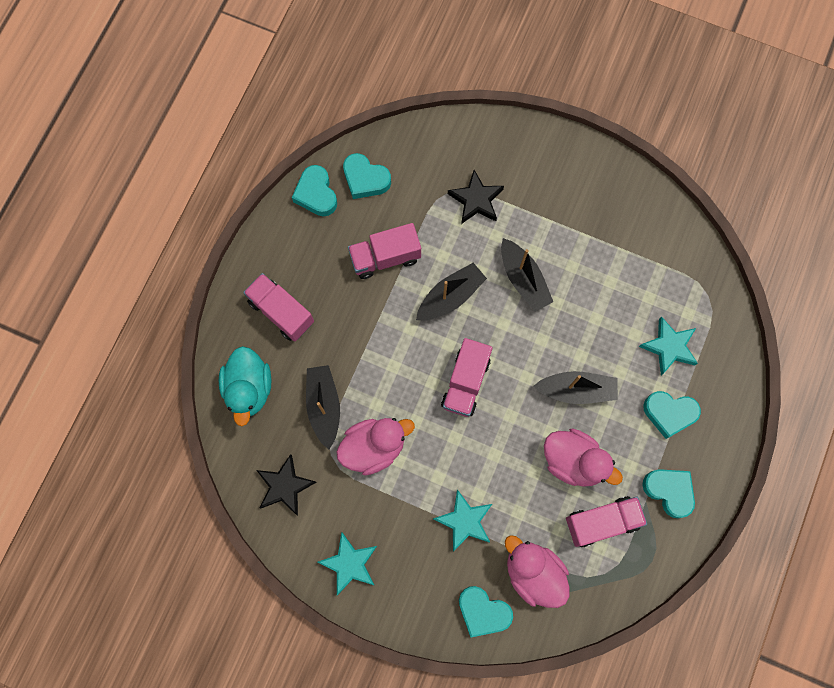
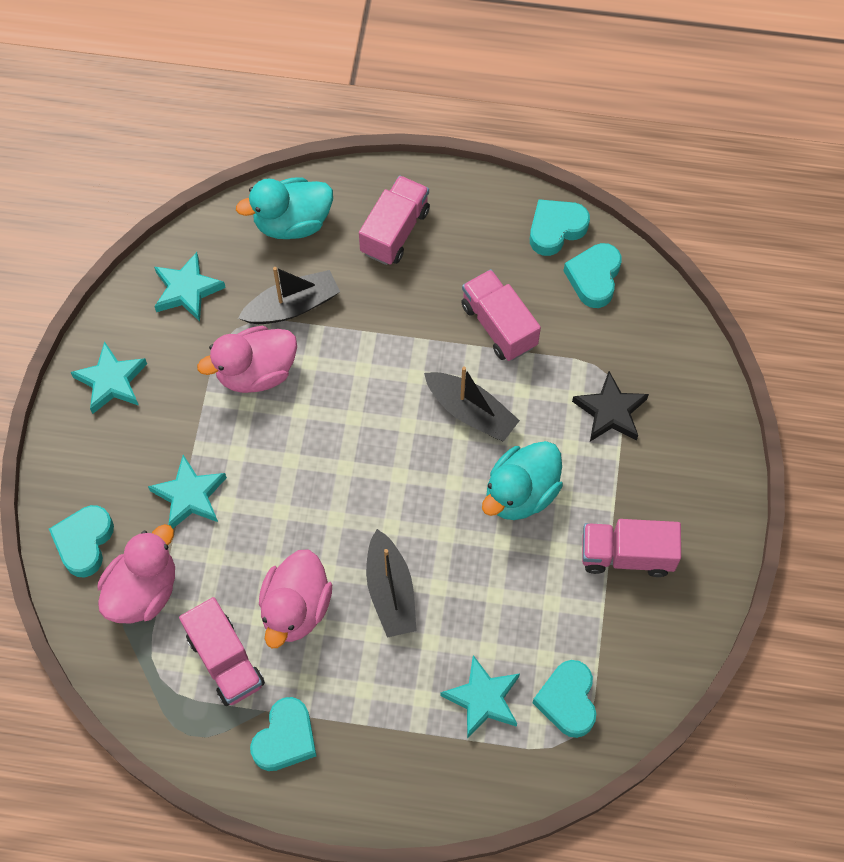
camera: 75 degrees right, 10 degrees down
black star [256,454,316,515] -> turquoise star [154,252,226,322]
pink duck [336,418,415,475] -> pink duck turned 105 degrees clockwise [197,326,297,393]
pink truck [441,338,493,417] -> pink truck moved to [582,519,681,577]
black boat [501,238,553,312] -> turquoise duck [482,441,563,520]
turquoise heart [643,391,701,439] -> turquoise heart moved to [532,660,596,738]

